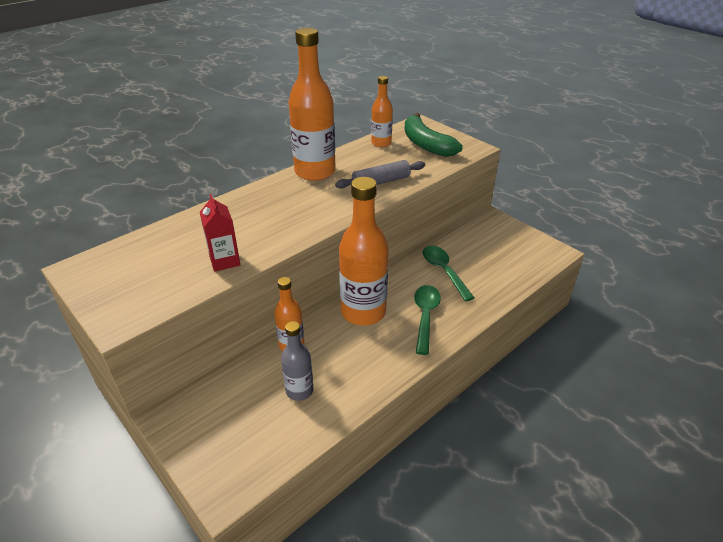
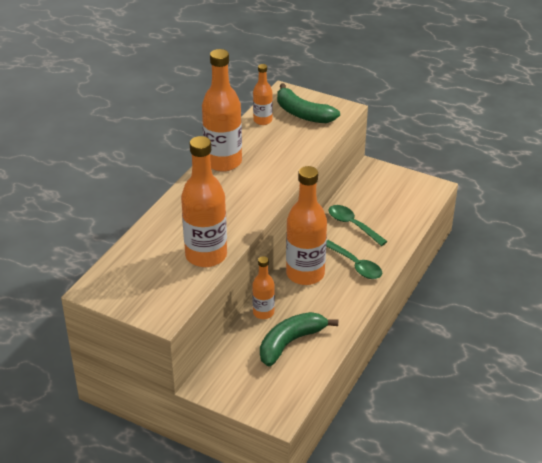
camera: 20 degrees left, 0 degrees up
red carton [200,194,240,272] -> orange bottle [181,136,227,267]
grey bottle [281,321,313,401] -> green banana [260,312,338,366]
grey rolling pin [335,160,425,188] -> none
green spoon [414,285,441,355] -> green spoon turned 150 degrees clockwise [326,240,382,279]

